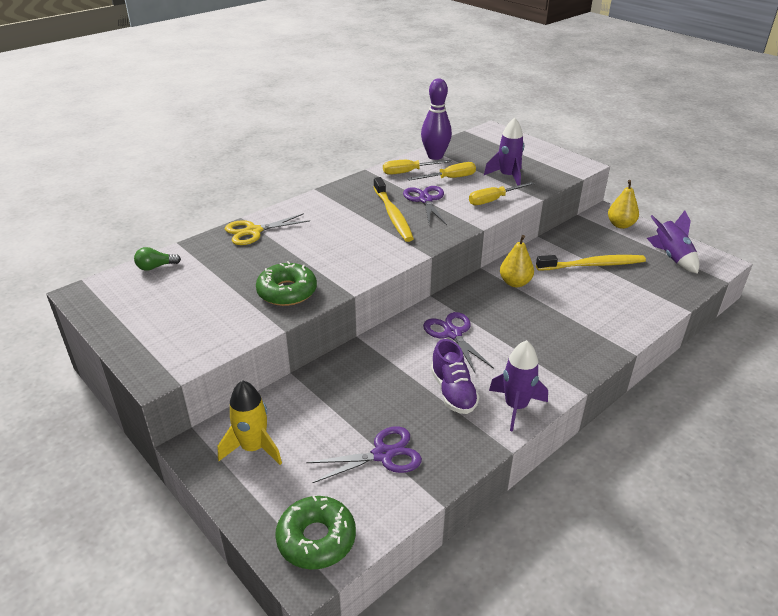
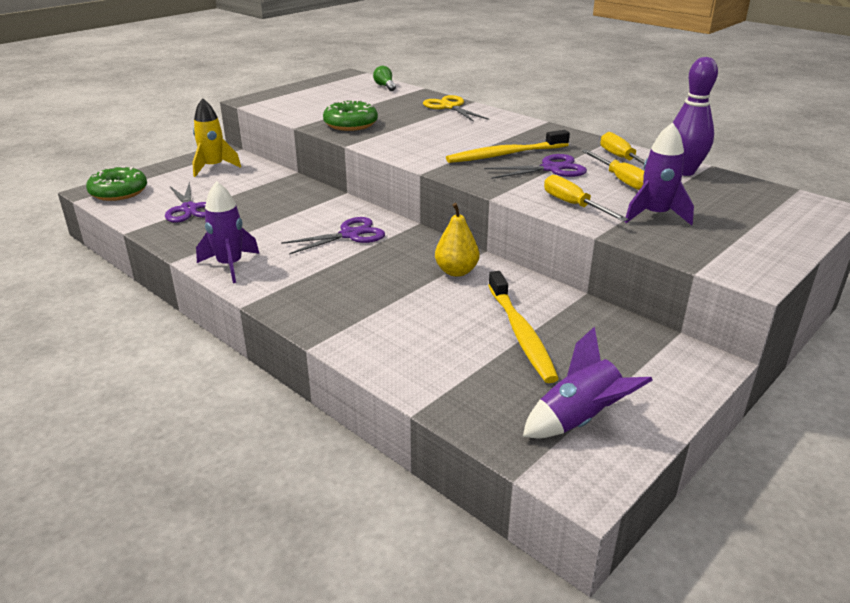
camera: 85 degrees right, 5 degrees down
purple shoe [431,339,479,414] -> none
yellow pear [608,180,639,229] -> none

